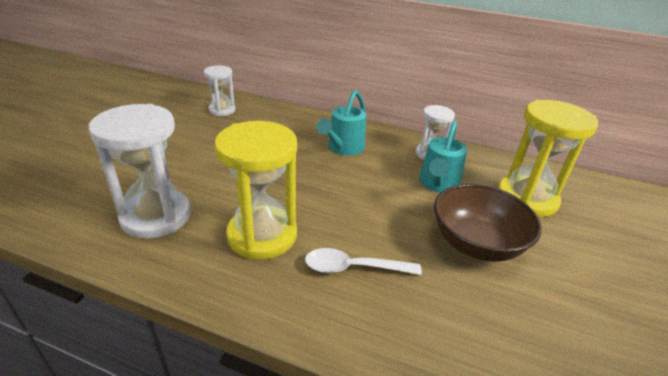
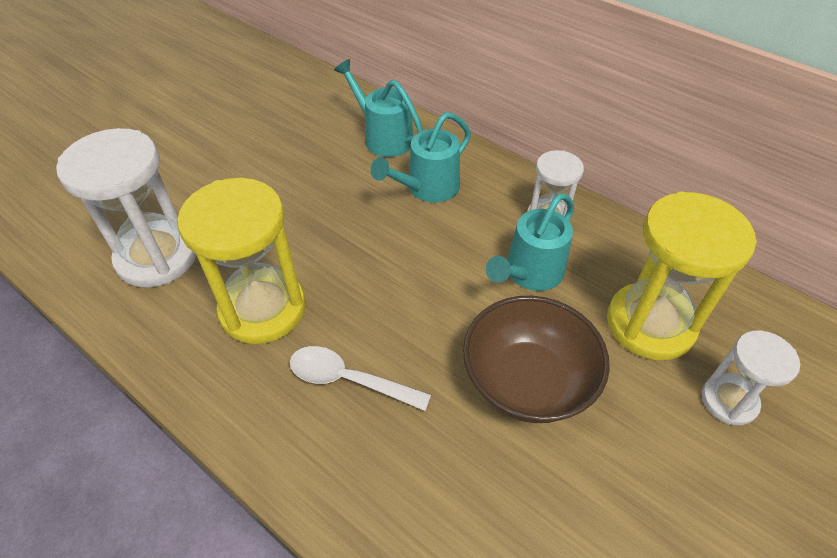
camera: 20 degrees right, 15 degrees up
white hourglass [204,65,236,116] -> white hourglass moved to [702,330,800,425]
none -> turquoise watering can [334,59,423,157]

